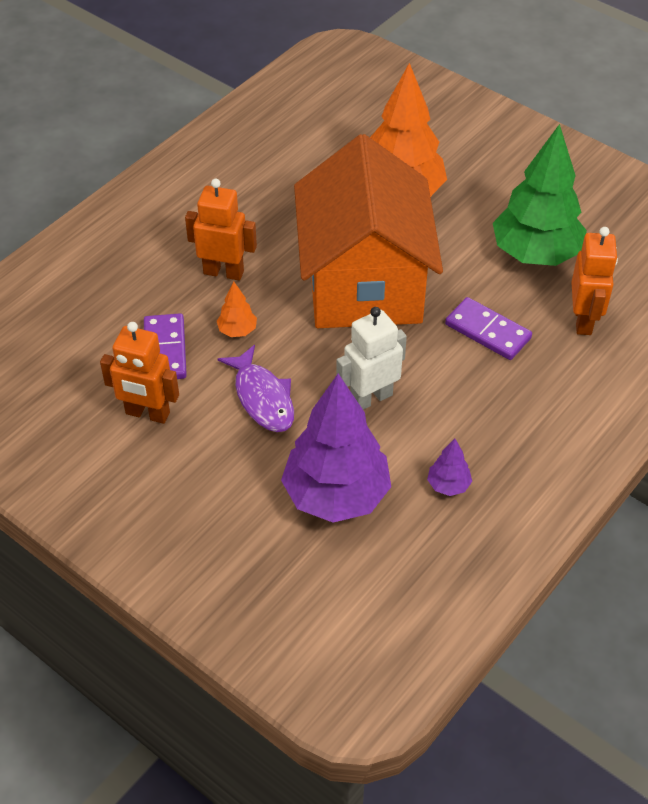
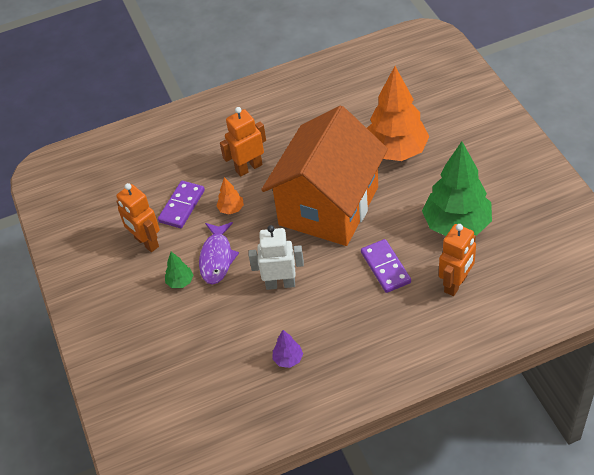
camera: 35 degrees right, 0 degrees up
orange robot [185,178,257,280] -> orange robot turned 75 degrees counterclockwise [220,107,266,177]
purple tree [281,374,391,523] -> none
none -> green tree [165,252,193,288]

